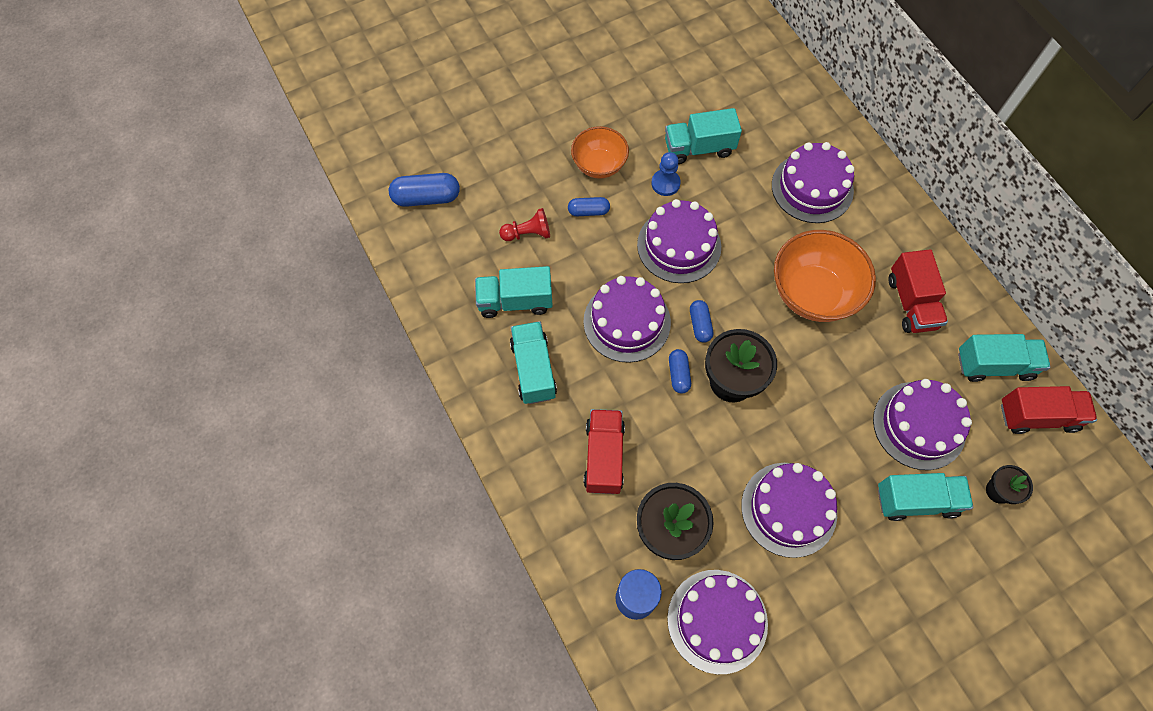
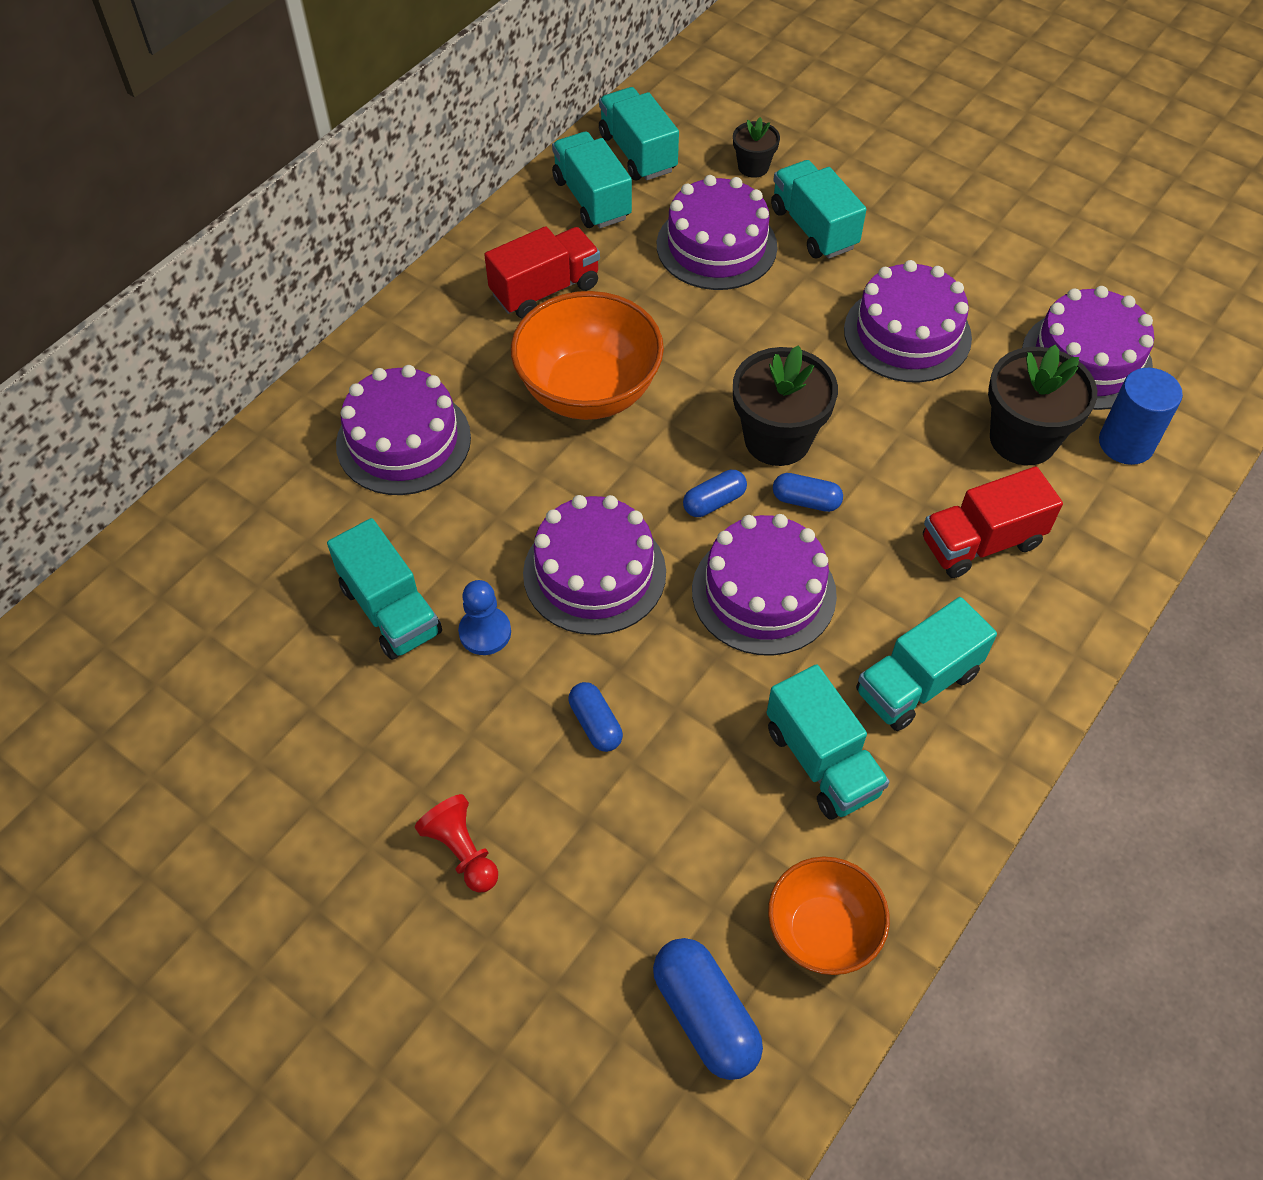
camera: 115 degrees left, 10 degrees down
red pawn [499,208,550,241] -> red pawn moved to [415,794,498,893]
orange bowl [571,126,629,179] -> orange bowl moved to [768,856,890,975]
blue capsule [669,349,691,394] -> blue capsule turned 45 degrees clockwise [773,473,843,512]
red truck [1001,386,1097,434] -> turquoise truck [599,87,679,180]

